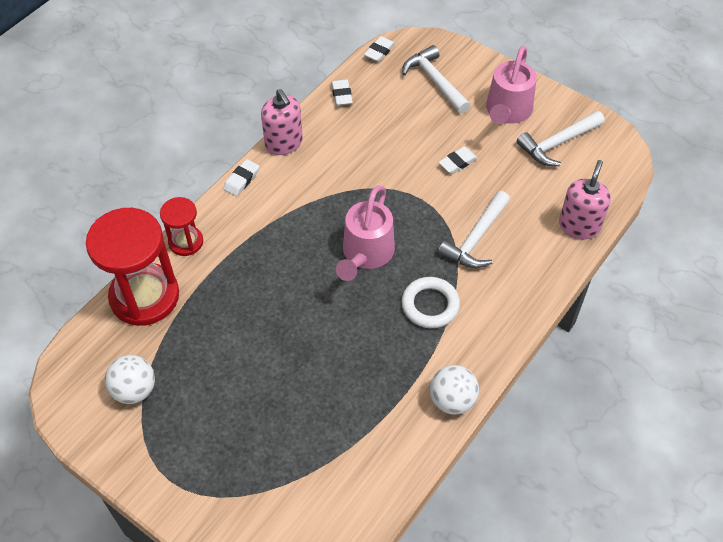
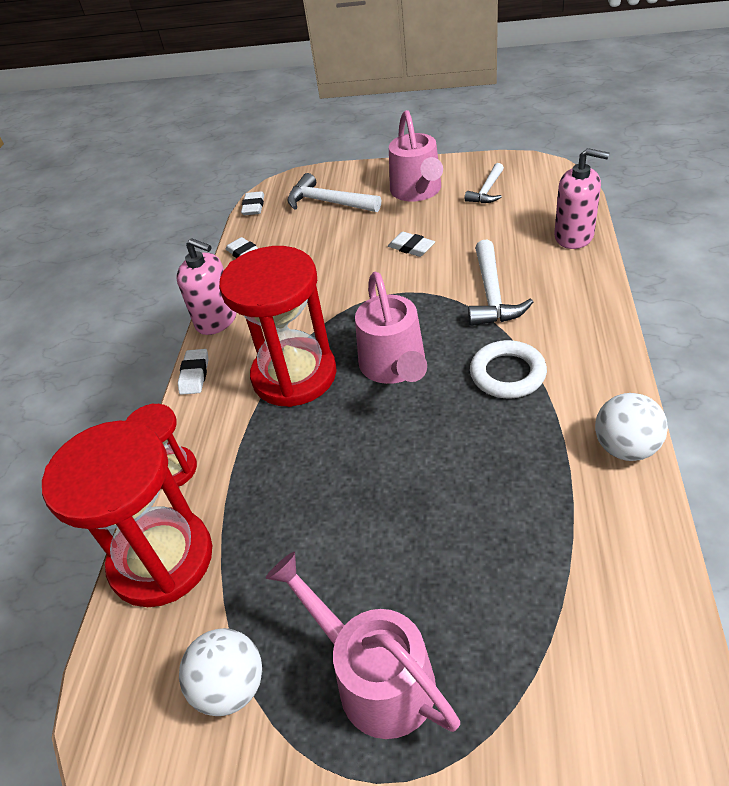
camera: 25 degrees left, 10 degrees down
white eraser [438,147,478,174] -> white eraser turned 75 degrees counterclockwise [388,232,435,257]
white hammer [517,111,604,166] -> white hammer [465,163,504,203], size x0.64
pink soap dispenser [559,160,611,239] -> pink soap dispenser turned 120 degrees clockwise [554,148,609,249]
none -> red hourglass [219,246,337,407]
none -> pink watering can [266,552,460,739]

